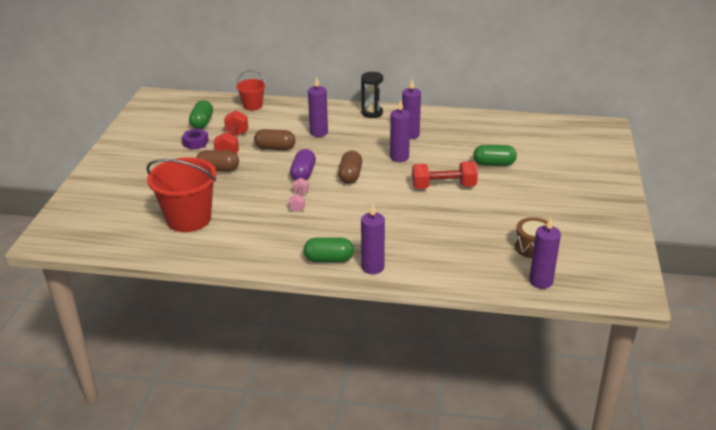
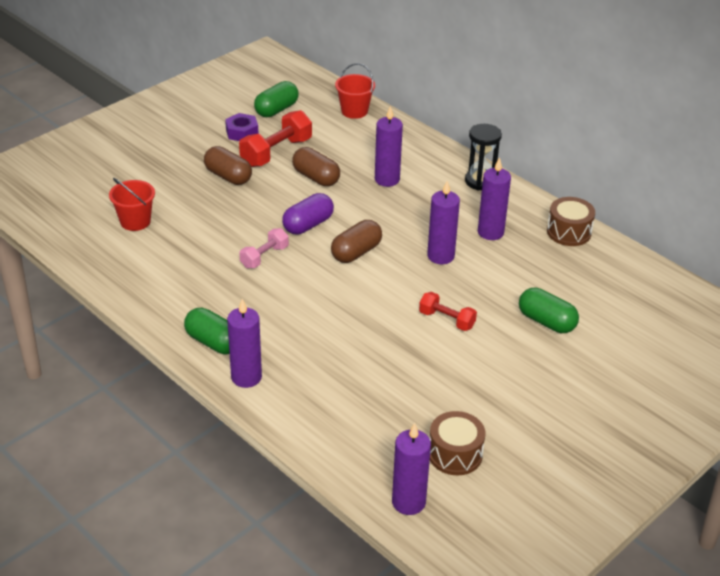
camera: 35 degrees right, 5 degrees up
red bucket [146,157,217,232] -> red bucket [109,178,155,231], size x0.54
red dumbbell [412,161,478,189] -> red dumbbell [419,292,477,331], size x0.61
none -> brown drum [547,197,595,246]

